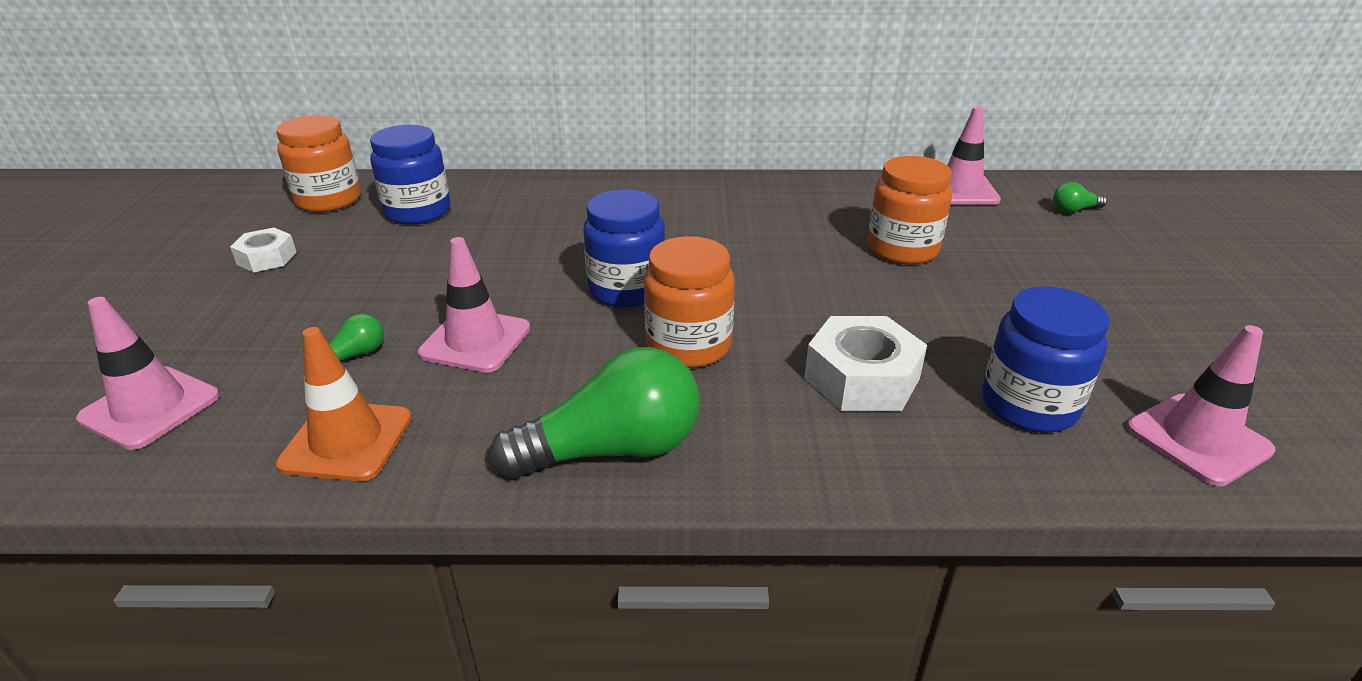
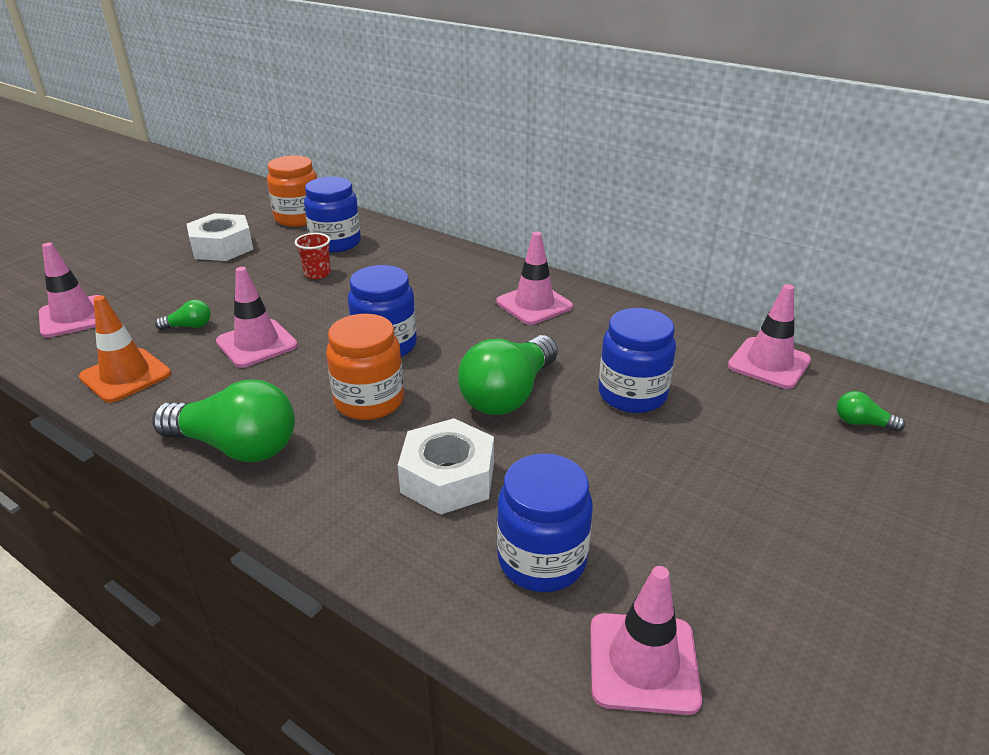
camera: 35 degrees right, 0 degrees up
white nut [230,228,296,273] -> white nut [187,213,253,261], size x1.67
orange jar [868,156,952,264] -> blue jar [599,308,676,413]
none -> red cup [295,233,331,279]
none -> green light bulb [458,335,558,415]
none -> pink traffic cone [496,232,573,325]

